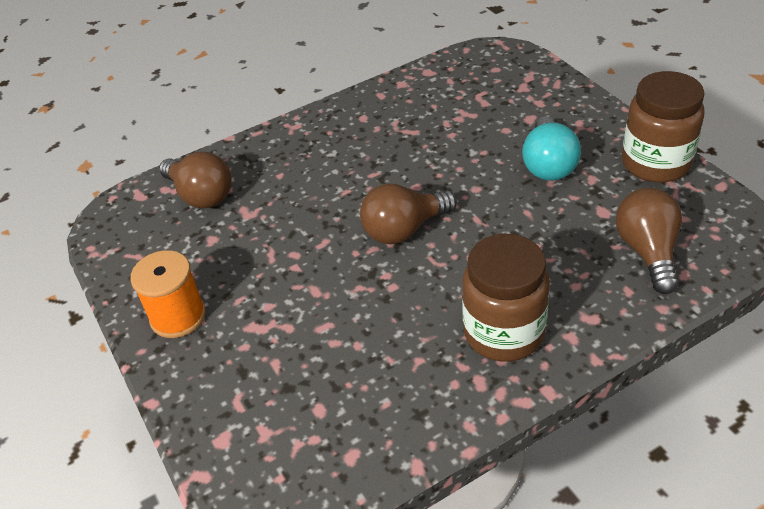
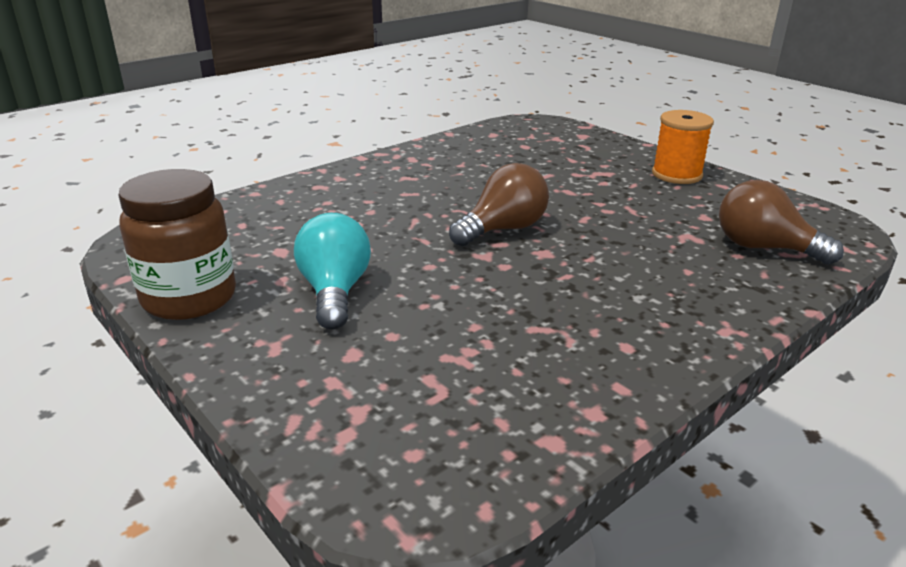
camera: 165 degrees right, 15 degrees down
brown jar [462,234,550,362] -> none
brown light bulb [616,188,682,294] -> none

